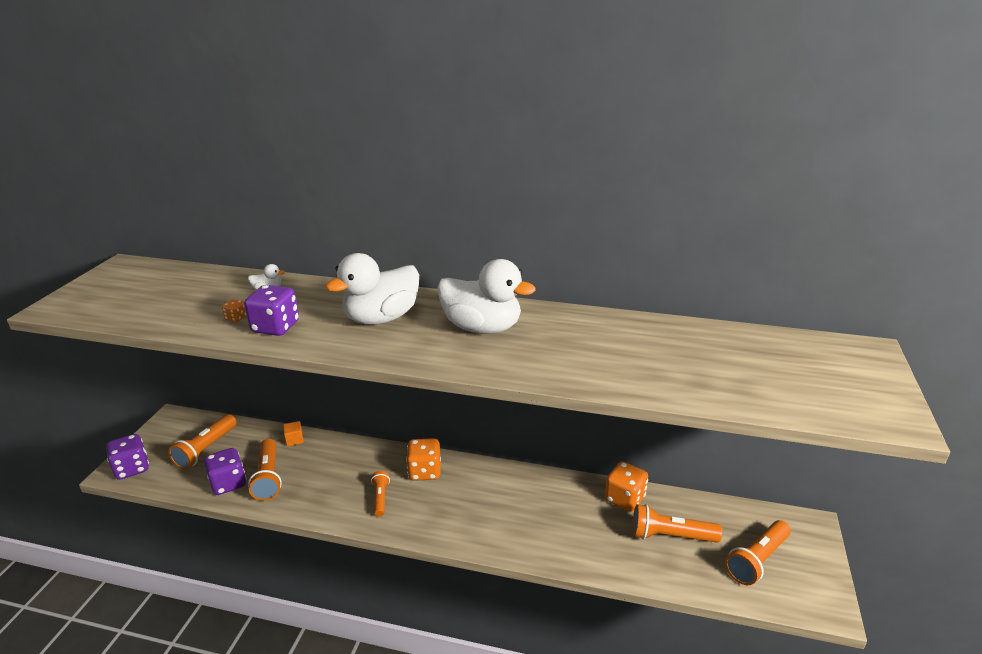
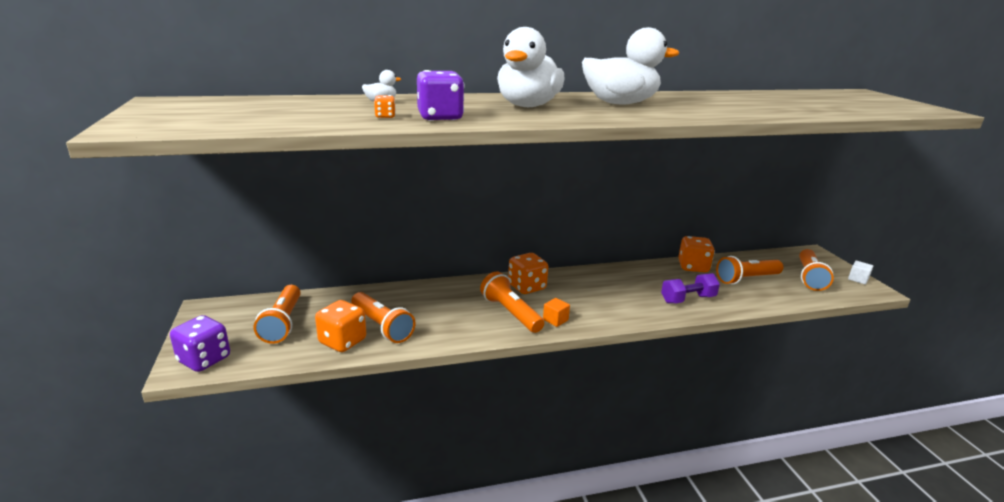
camera: 30 degrees left, 5 degrees down
purple dice [204,448,246,495] -> orange dice [315,300,366,352]
orange cube [283,421,304,446] -> orange cube moved to [543,298,570,327]
orange flashlight [371,471,390,517] -> orange flashlight [480,271,544,333], size x1.66
none -> purple dumbbell [661,273,720,303]
none -> white cube [848,261,873,284]

